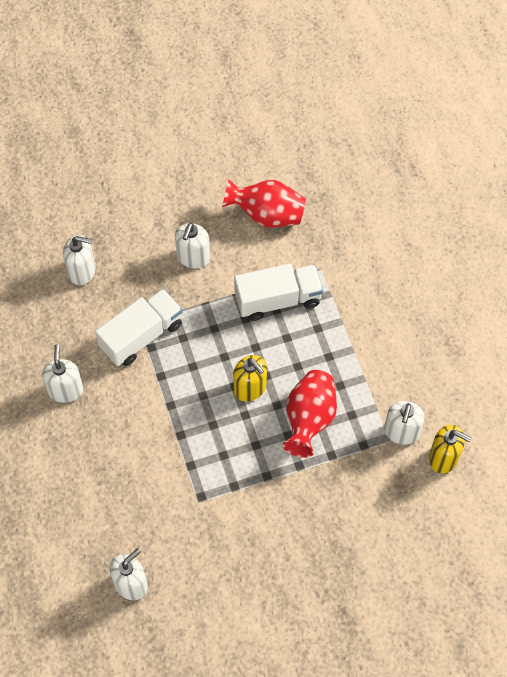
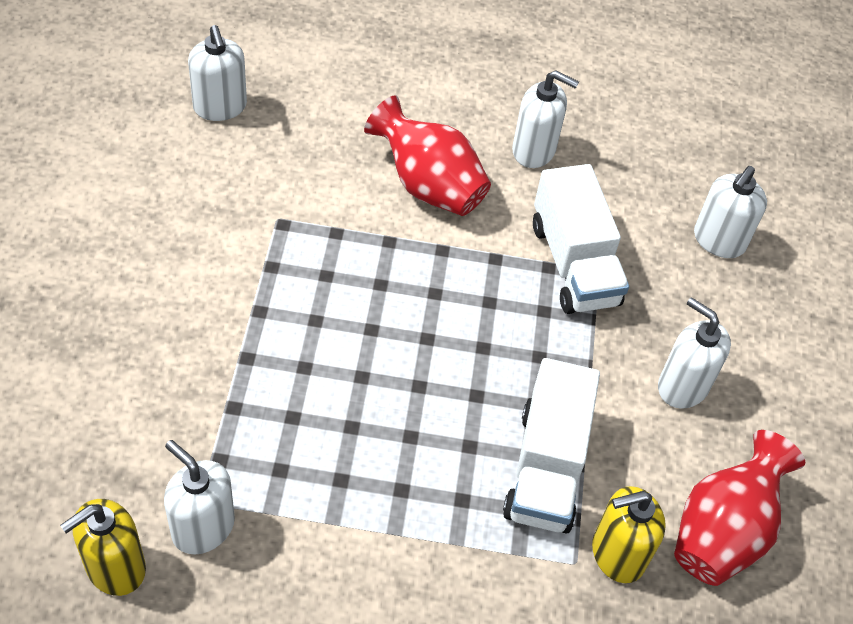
camera: 110 degrees right, 10 degrees down
yellow soap dispenser [233,355,267,402] -> yellow soap dispenser moved to [592,486,666,583]
red vase [283,370,337,458] -> red vase moved to [364,96,491,216]

